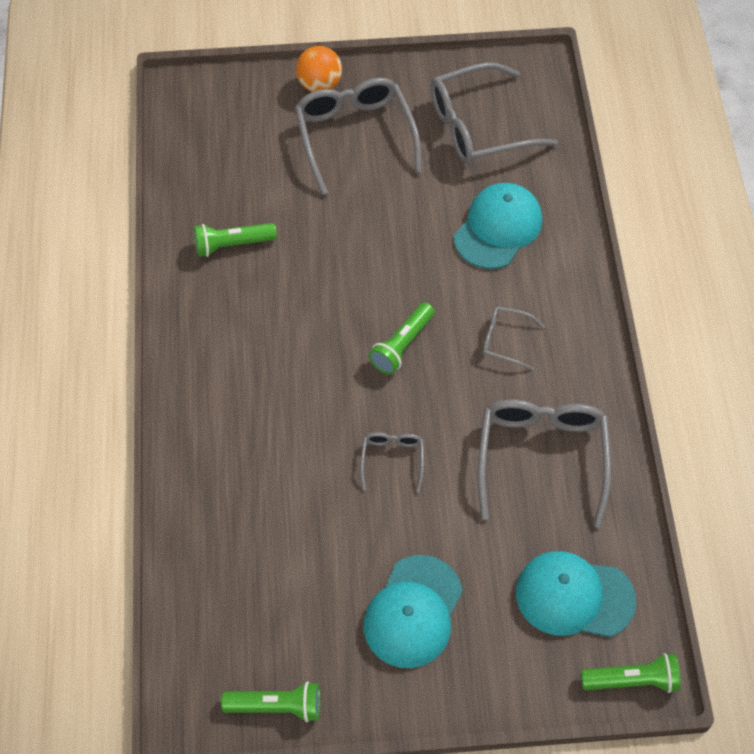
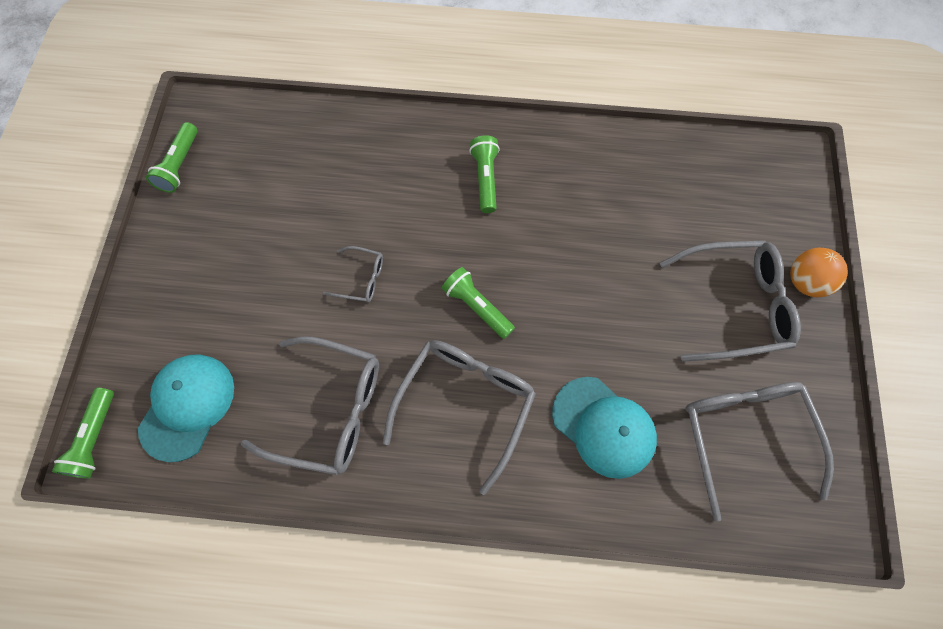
camera: 100 degrees right, 10 degrees up
green flashlight [194,223,277,257] -> green flashlight moved to [469,135,500,213]
turquoise cap [363,555,463,668] -> none
grey glasses [483,306,545,370] -> grey glasses [383,340,536,495], size x2.06

